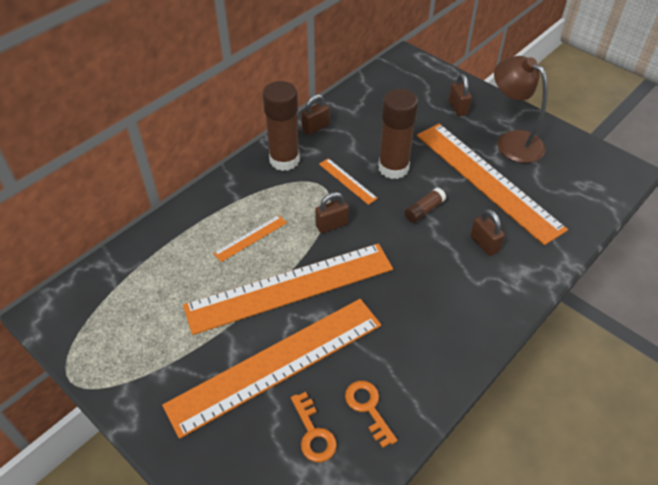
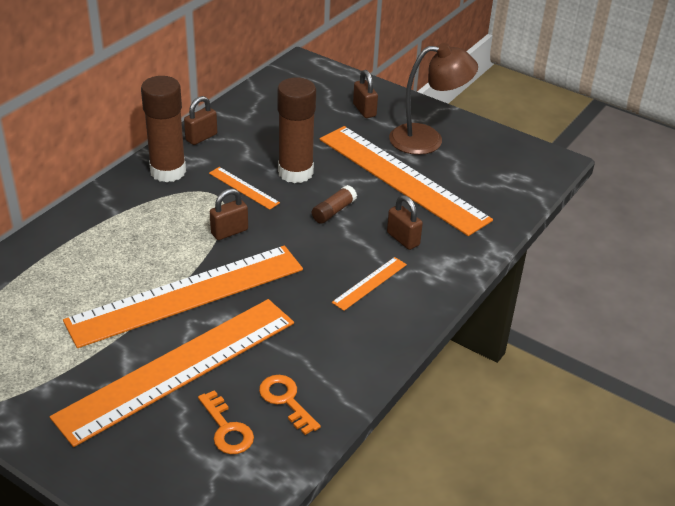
camera: 10 degrees left, 10 degrees down
orange ruler [213,215,287,262] -> orange ruler moved to [332,257,407,311]
brown lamp [494,56,548,163] -> brown lamp turned 135 degrees clockwise [389,43,478,155]

